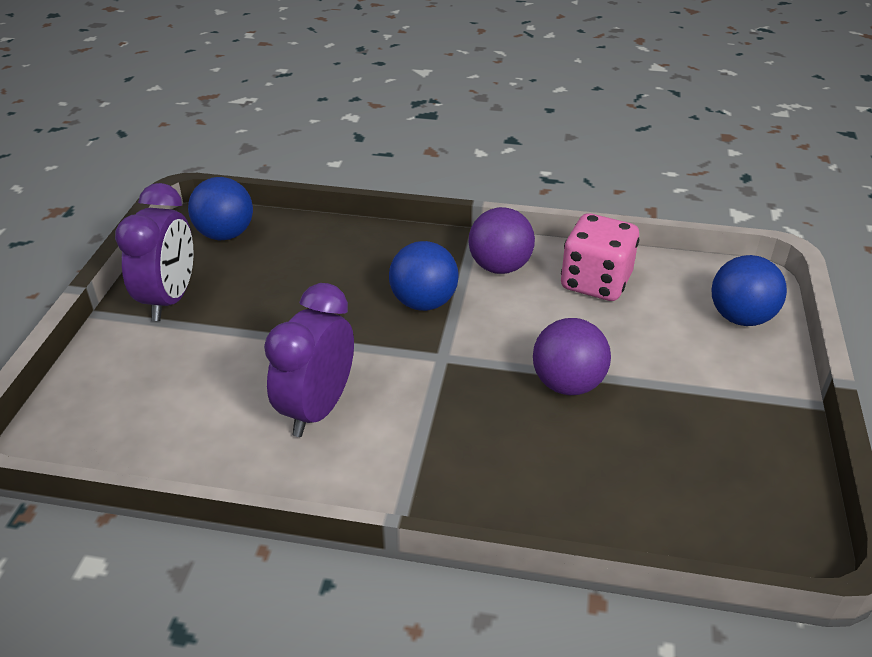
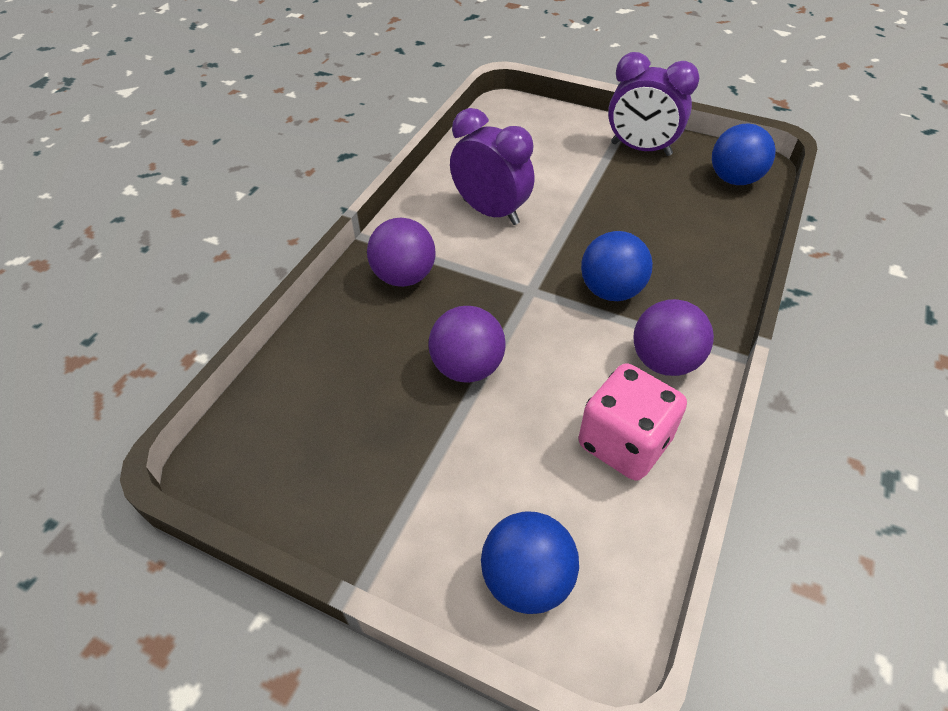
camera: 105 degrees right, 10 degrees up
none -> purple ball [367,218,436,287]

